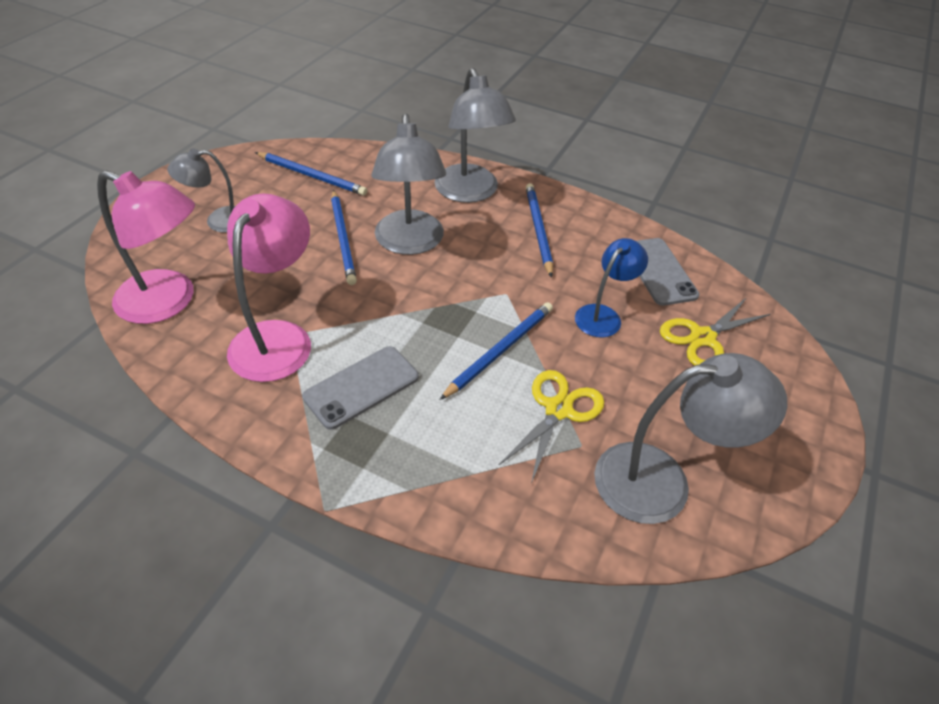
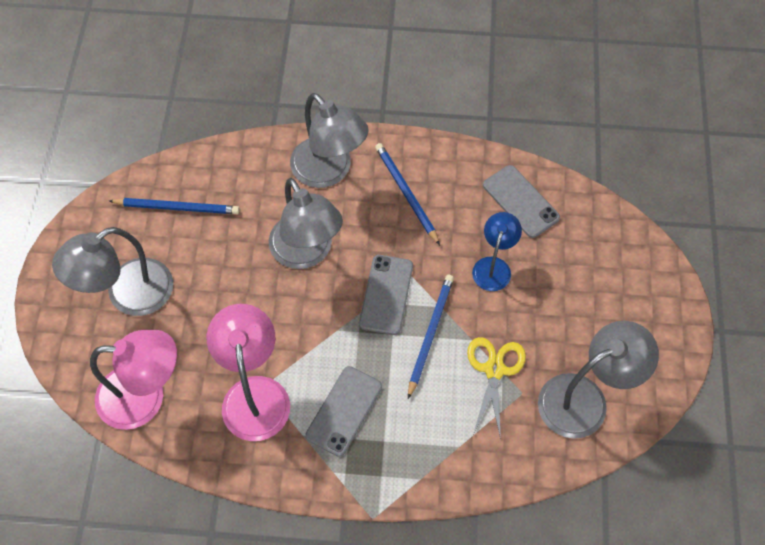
camera: 20 degrees left, 15 degrees up
grey lamp [167,148,235,233] -> grey lamp [52,227,173,316], size x1.66
blue pencil [331,190,357,285] -> none
yellow scissors [660,297,771,366] -> none
none -> grey phone [359,255,413,335]

